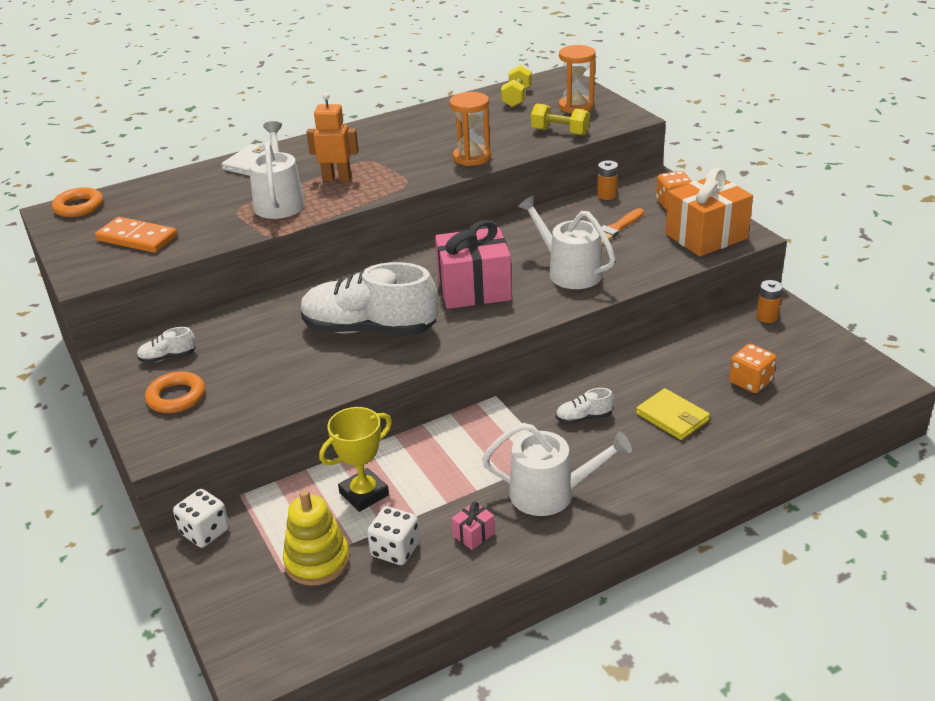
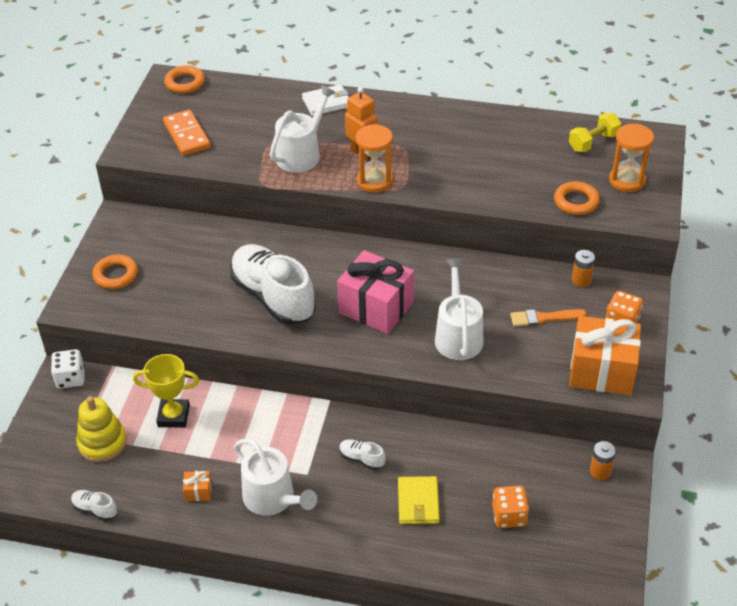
camera: 40 degrees right, 10 degrees up
white shoe [137,327,196,363] -> white shoe moved to [71,490,117,521]
white dice [367,506,420,565] -> none
orange hourglass [449,92,491,166] -> orange hourglass moved to [356,124,393,193]
pink gift [451,502,495,550] -> orange gift [183,471,212,502]
yellow dumbbell [531,103,590,136] -> orange ring [554,181,600,215]

